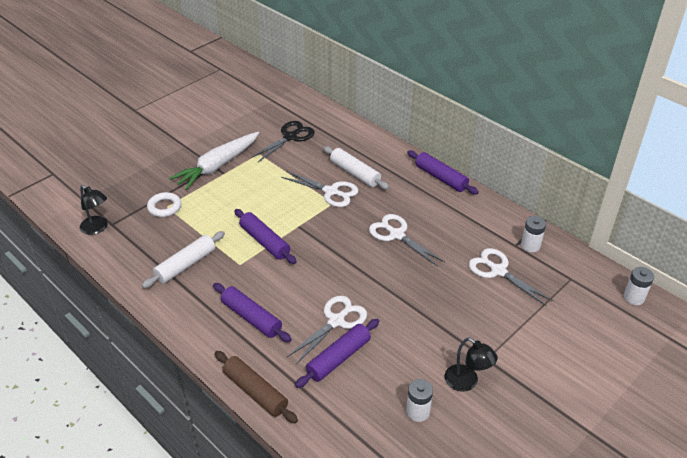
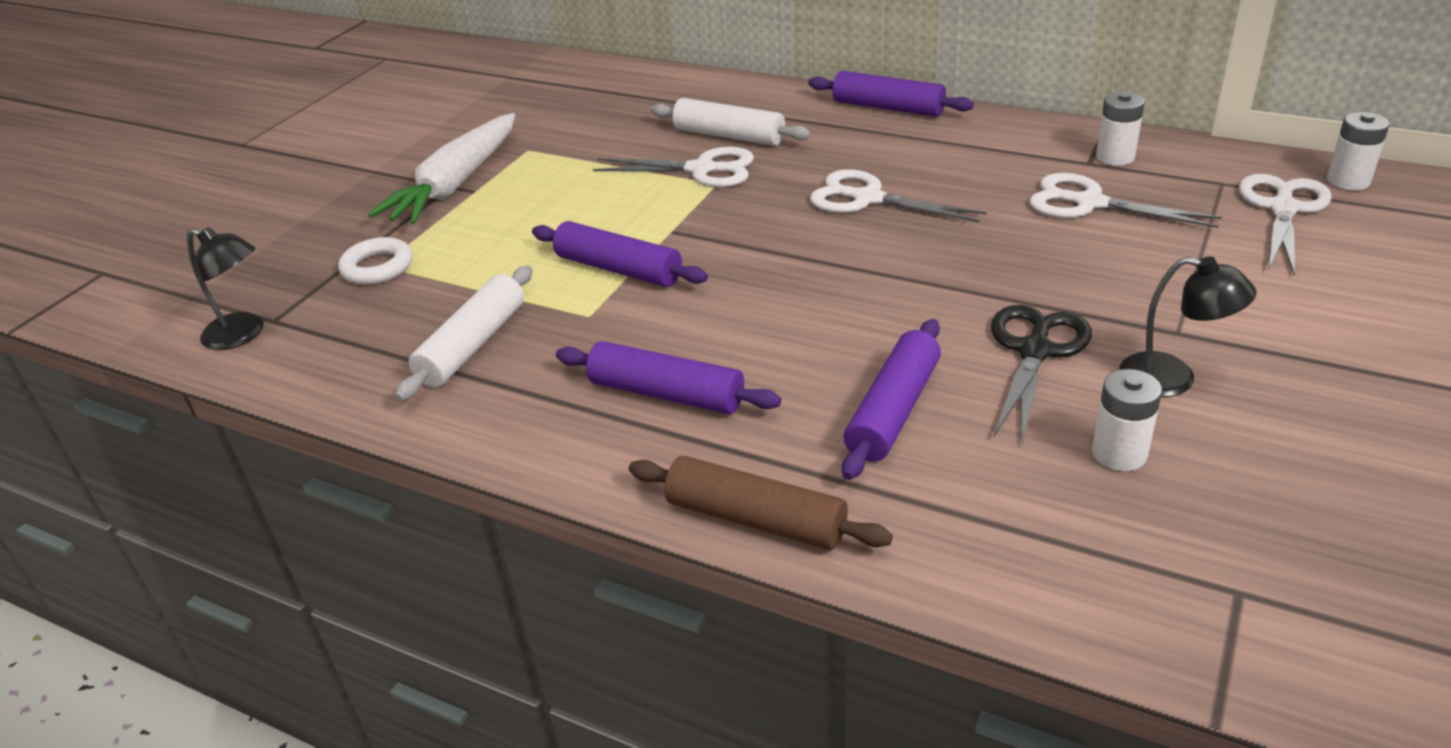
camera: 15 degrees left, 5 degrees down
black scissors [251,121,315,162] -> black scissors moved to [991,305,1092,443]
white scissors [287,296,367,364] -> white scissors moved to [1239,174,1332,276]

